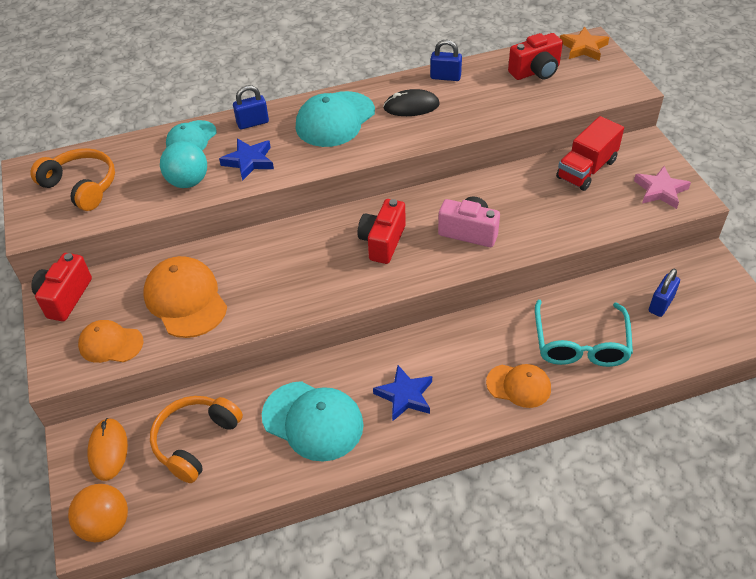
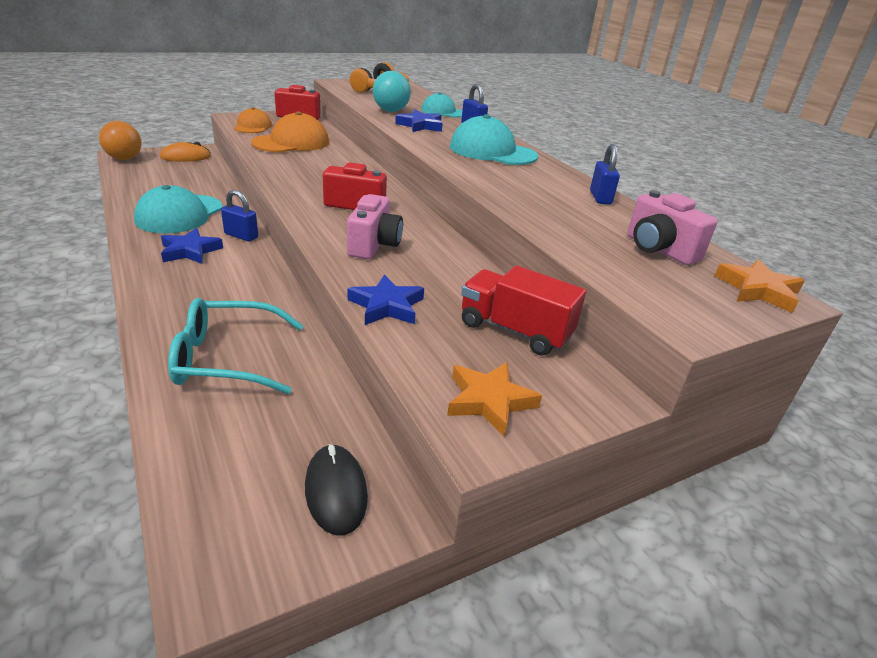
camera: 75 degrees right, 15 degrees down
orange headphones [150,396,243,483] -> none
black mouse [383,89,440,116] -> black mouse moved to [305,444,368,535]
orange cap [486,364,551,408] -> none
red camera [508,33,563,80] -> pink camera [627,190,717,265]
pink star [634,166,691,209] -> orange star [447,362,542,437]
blue padlock [649,269,680,317] -> blue padlock moved to [221,190,258,242]
none -> blue star [348,274,424,325]

